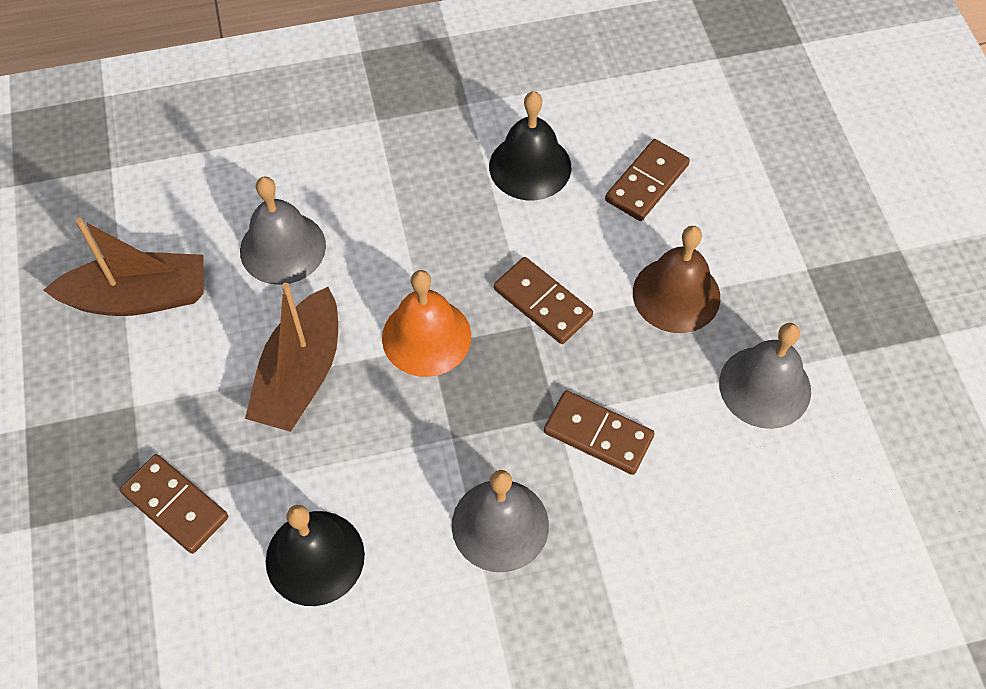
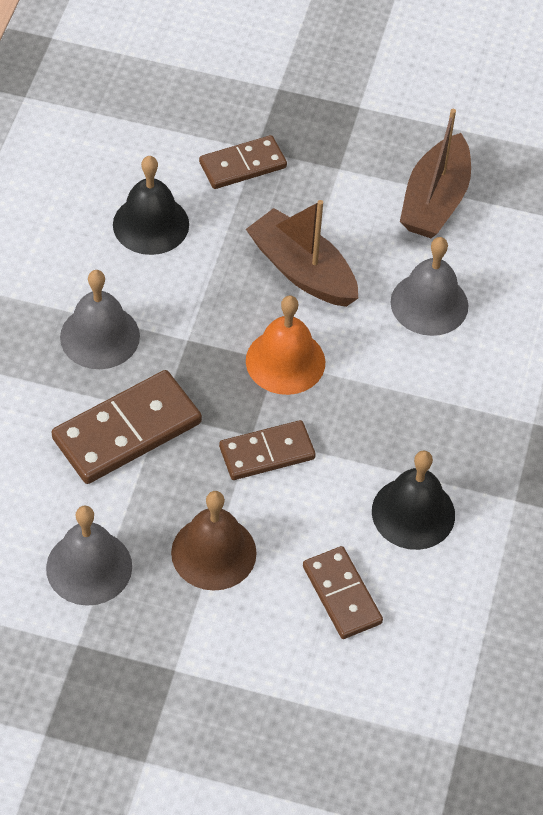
camera: 115 degrees right, 5 degrees down
brown domino [544,390,655,475] -> brown domino [52,370,202,484], size x1.56

